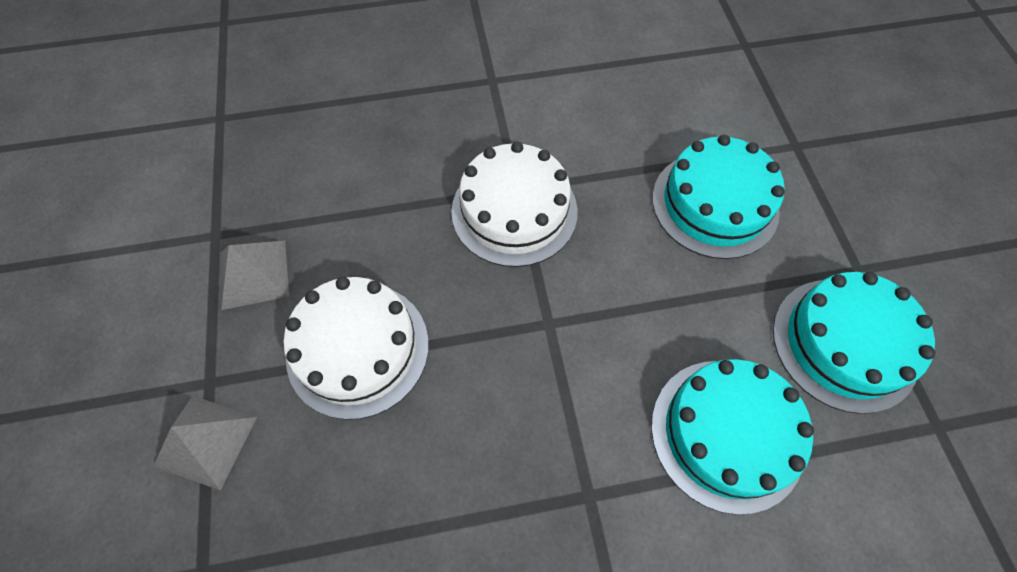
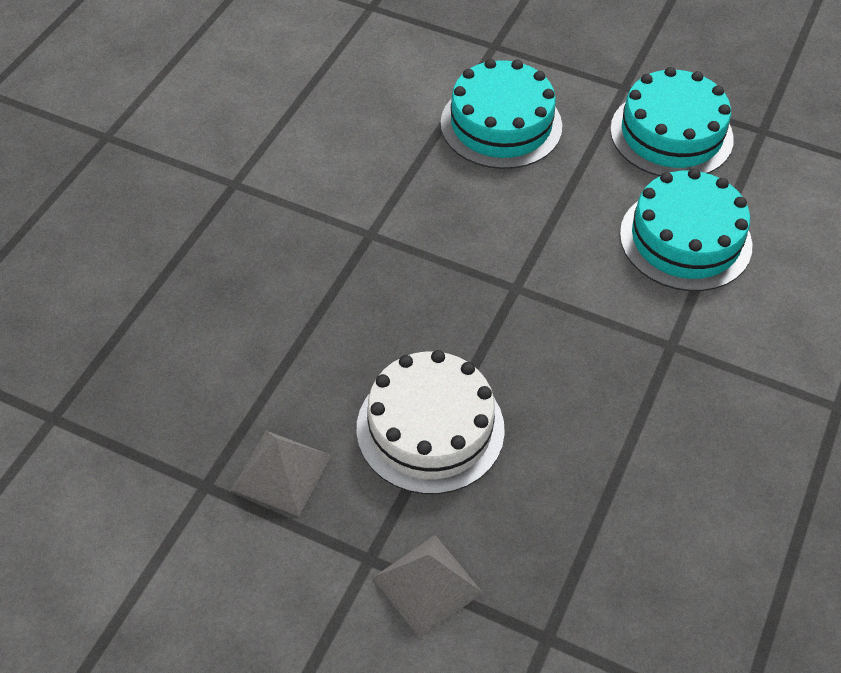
camera: 55 degrees left, 10 degrees down
white cake [451,142,578,267] -> none

